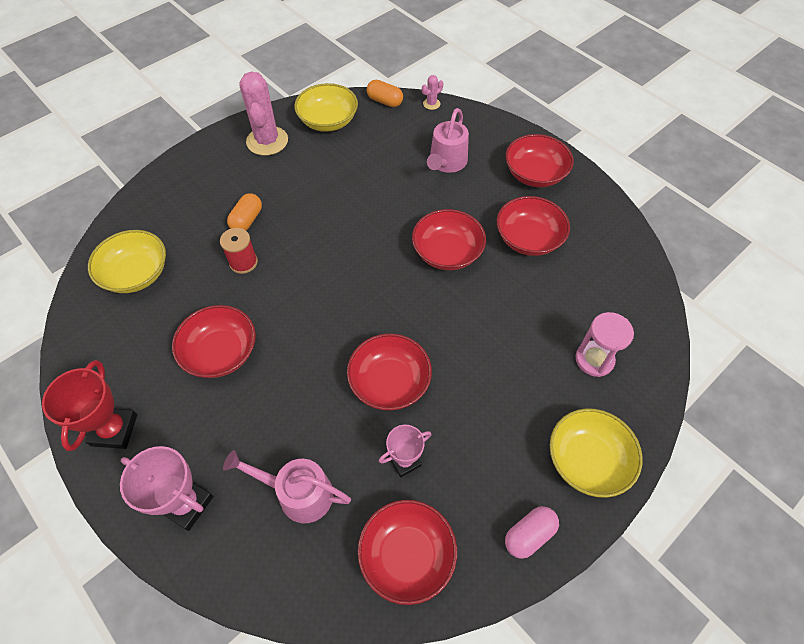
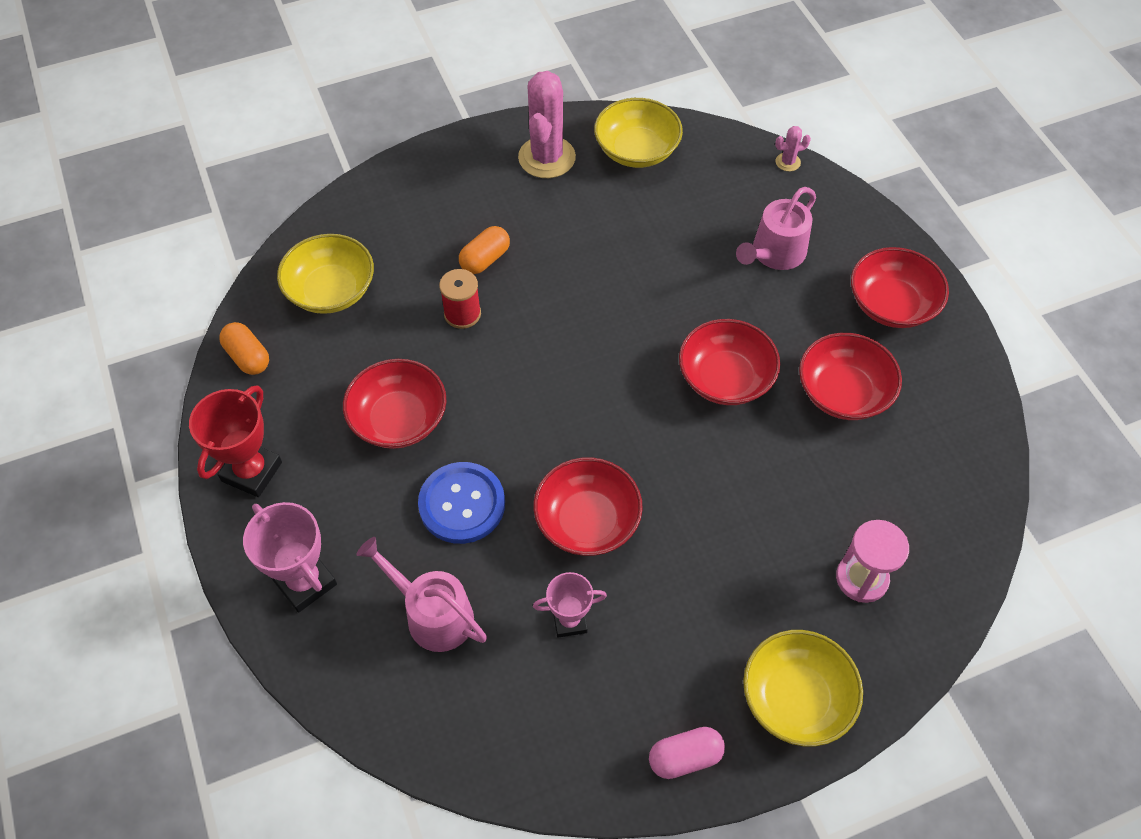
camera: 20 degrees right, 0 degrees up
red bowl [358,500,457,605] -> none
orange capsule [367,80,403,107] -> orange capsule moved to [219,322,269,375]
none -> blue button [418,462,505,544]

